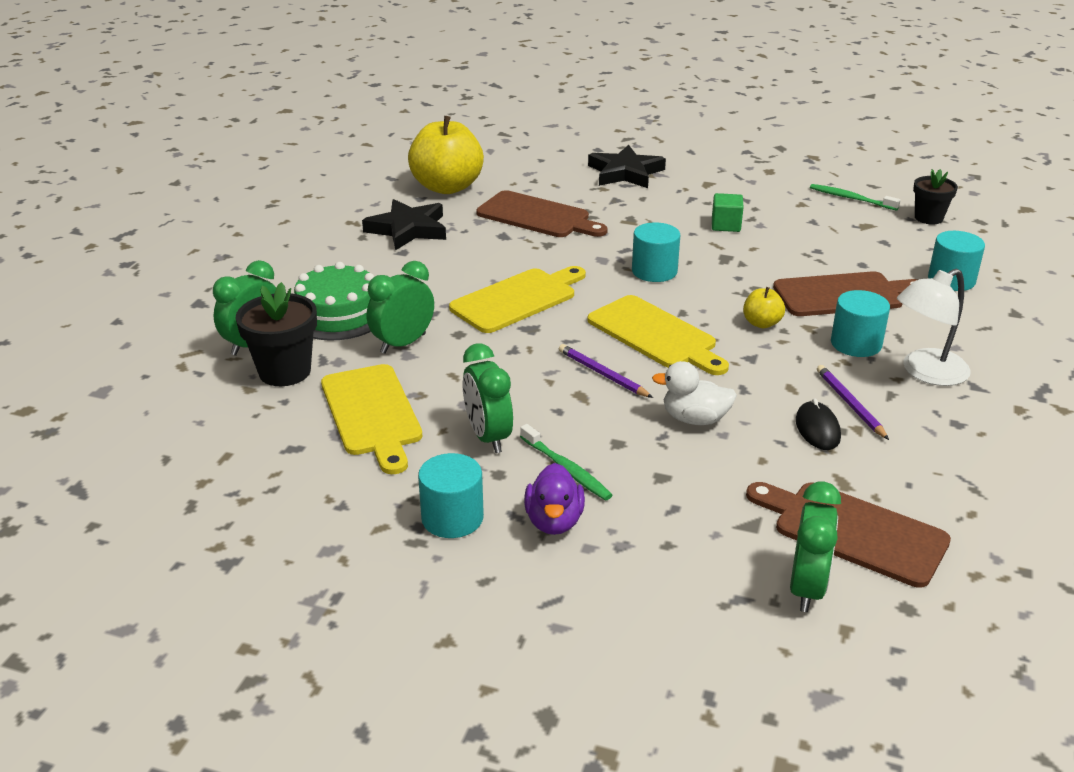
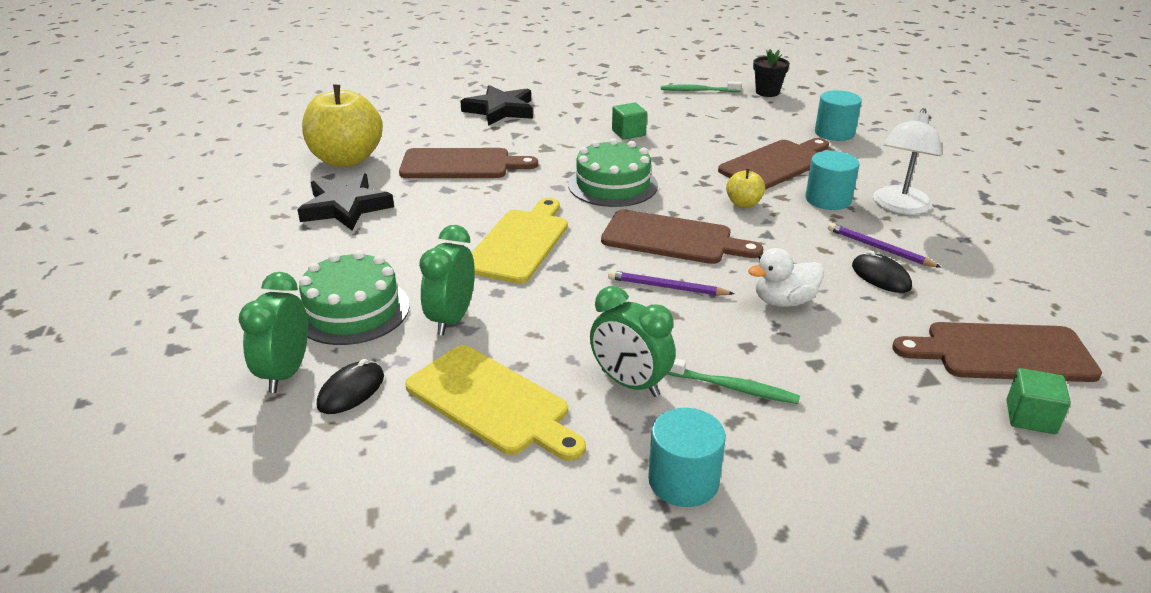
camera: 30 degrees left, 0 degrees up
black flower pot [236,282,317,386] -> black mouse [317,359,384,414]
purple duck [524,463,585,535] -> none
yellow cutting board [587,295,729,375] -> brown cutting board [601,209,763,264]
turquoise cylinder [632,222,680,282] -> green cake [568,138,658,207]
green clock [790,482,841,612] -> green cube [1006,368,1071,434]

